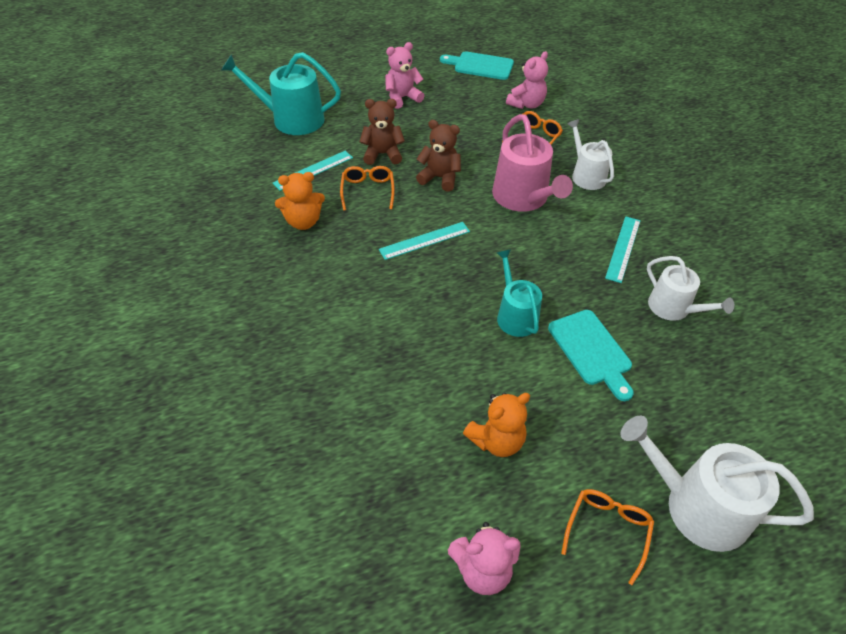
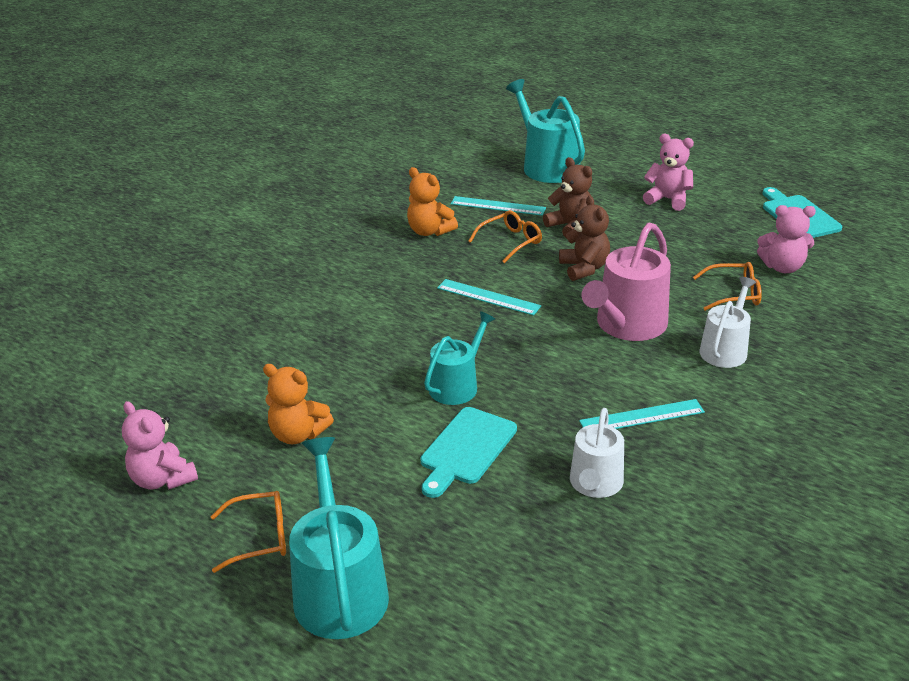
camera: 55 degrees right, 15 degrees down
white watering can [620,416,814,552] -> turquoise watering can [289,437,389,639]

